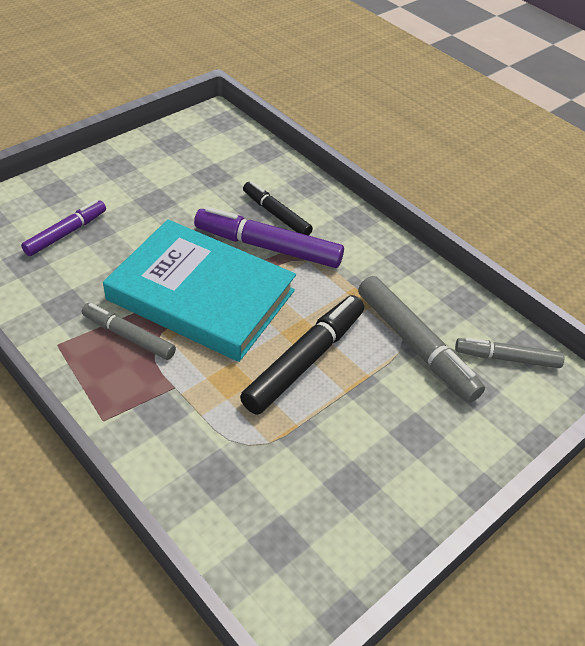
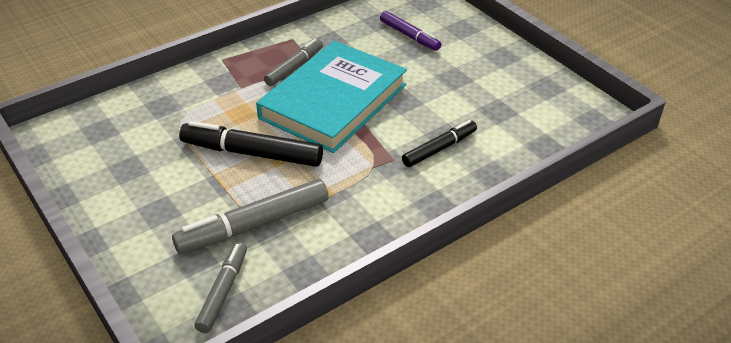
camera: 100 degrees right, 5 degrees down
purple marker [194,207,344,268] -> none
black marker [240,295,364,415] -> black marker turned 150 degrees clockwise [179,121,323,167]

